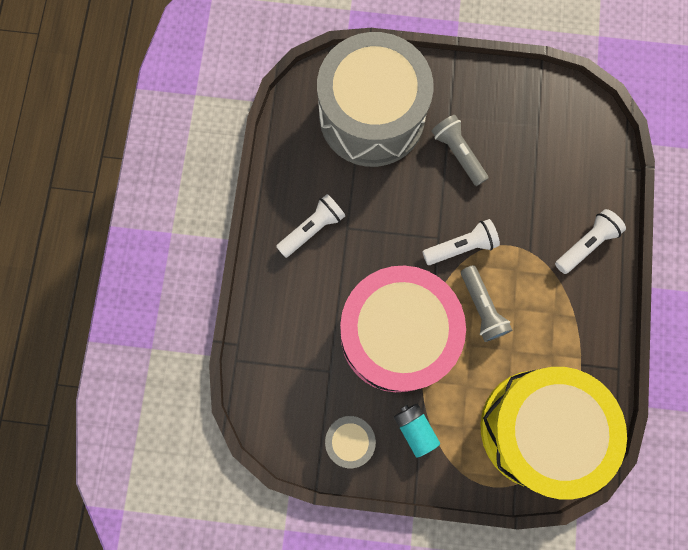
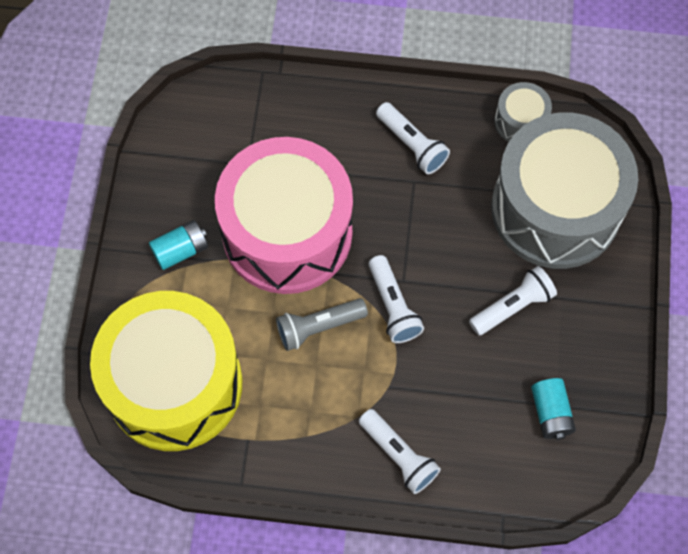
camera: 90 degrees right, 10 degrees down
grey drum [325,416,376,468] -> grey drum moved to [494,82,552,142]
grey flashlight [432,115,488,186] -> white flashlight [469,266,557,335]
none -> turquoise battery [531,378,576,440]

